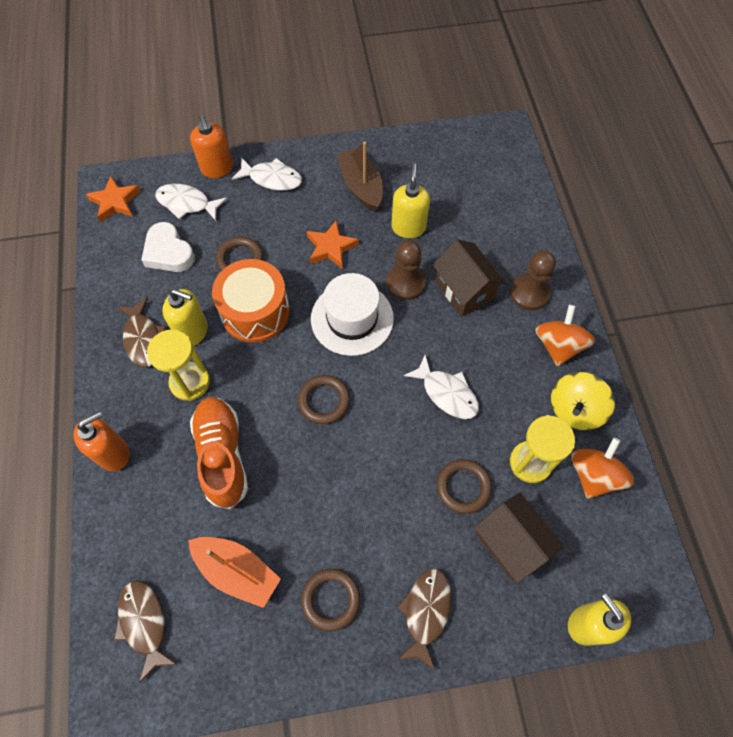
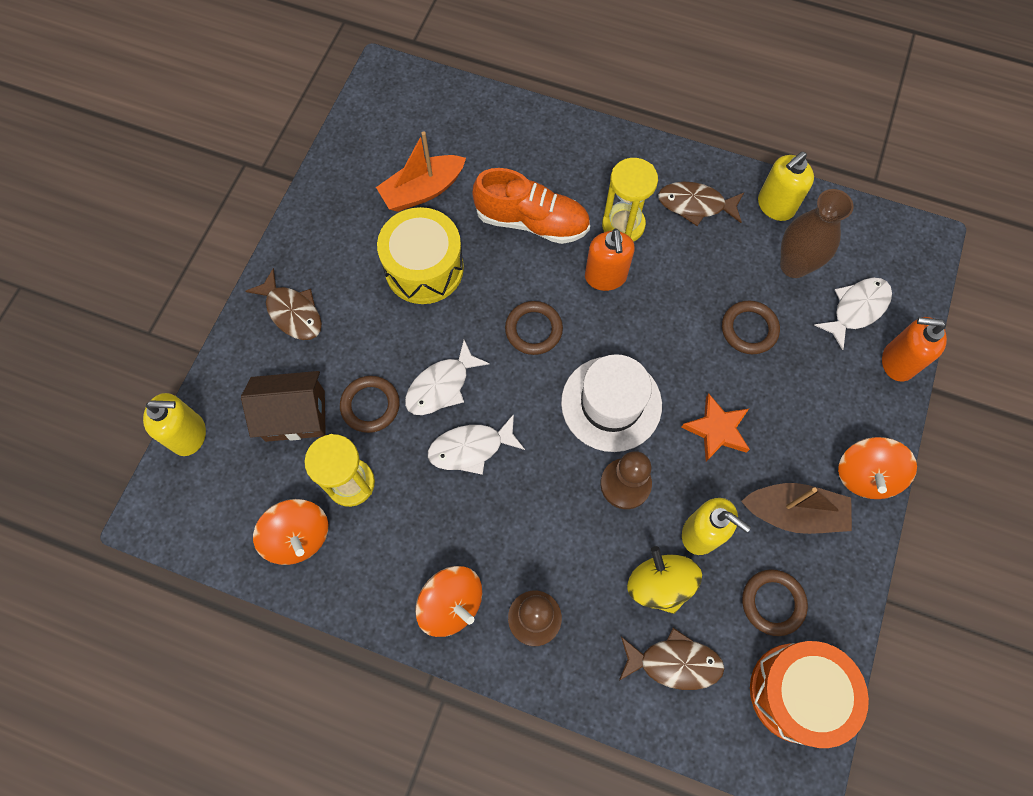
camera: 120 degrees right, 5 degrees up
orange soap dispenser [73,411,130,471] -> orange soap dispenser moved to [585,229,635,291]
orange star [86,176,140,222] -> none
brown fish [114,580,177,683] -> brown fish moved to [619,628,725,690]
white heart [141,222,195,272] -> brown vase [780,189,854,278]
yellow soap dispenser [162,289,208,346] -> yellow soap dispenser moved to [758,151,814,221]
orange drum [212,259,290,343] -> orange drum moved to [750,641,869,748]
white fish [232,157,302,191] -> white fish moved to [405,340,490,415]
brown ring [301,569,360,631] -> brown ring moved to [742,569,808,636]
brown house [432,240,506,316] -> none
yellow spinning top [551,372,615,430] -> yellow spinning top moved to [627,546,702,614]
none -> yellow drum [377,207,464,304]
none -> orange spinning top [838,437,917,499]

